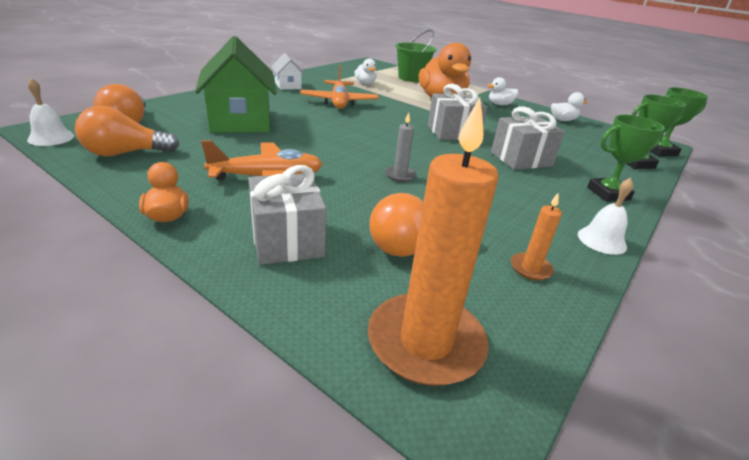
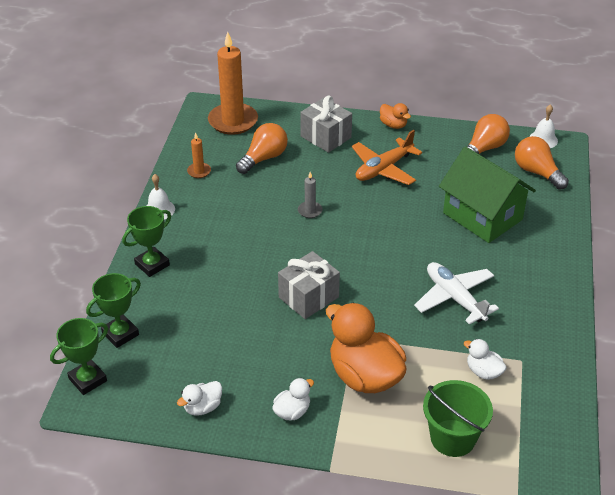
camera: 155 degrees right, 10 degrees up
white house [271,53,305,90] -> none
orange plane [300,65,379,109] -> white plane [414,262,499,325]
grey gift [491,107,565,170] -> none

